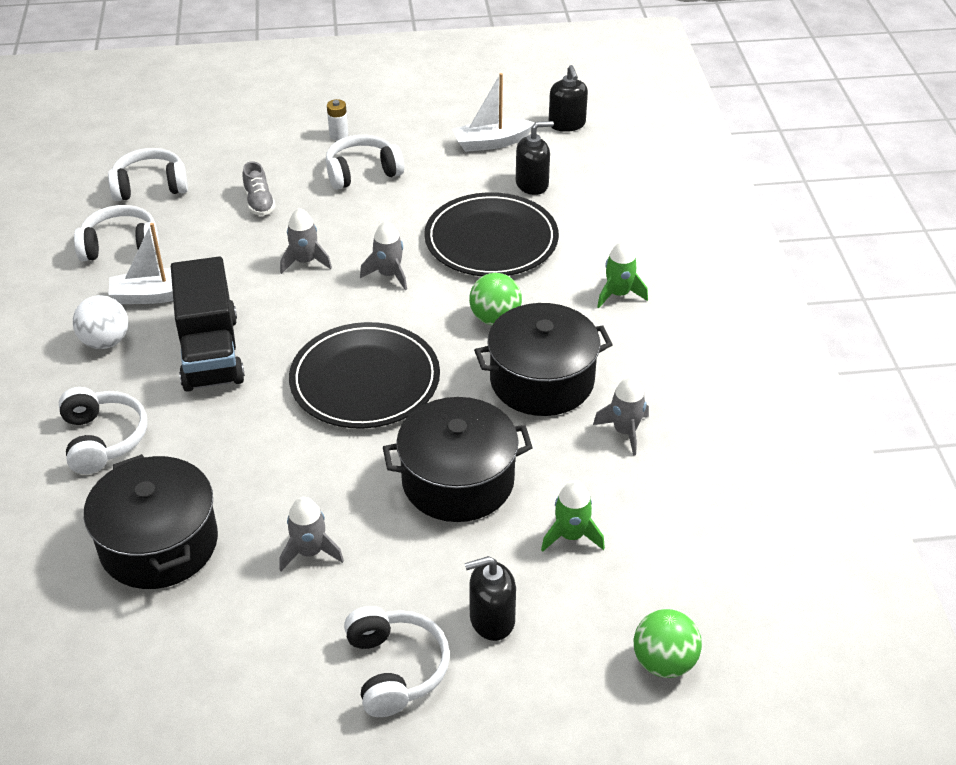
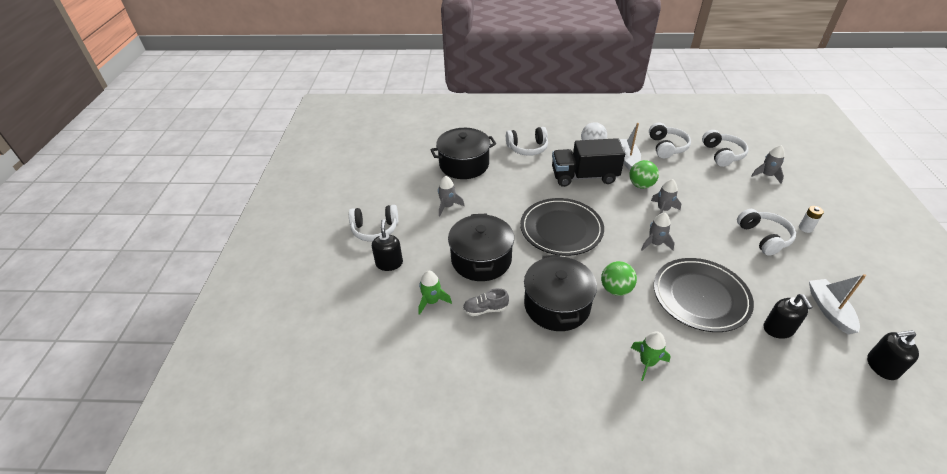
camera: 100 degrees right, 0 degrees up
grey shoe [242,161,276,216] -> grey shoe moved to [463,288,509,316]
grey rocket [593,376,649,456] -> grey rocket moved to [751,145,785,184]
green ball [634,609,702,678] -> green ball moved to [629,160,659,189]

